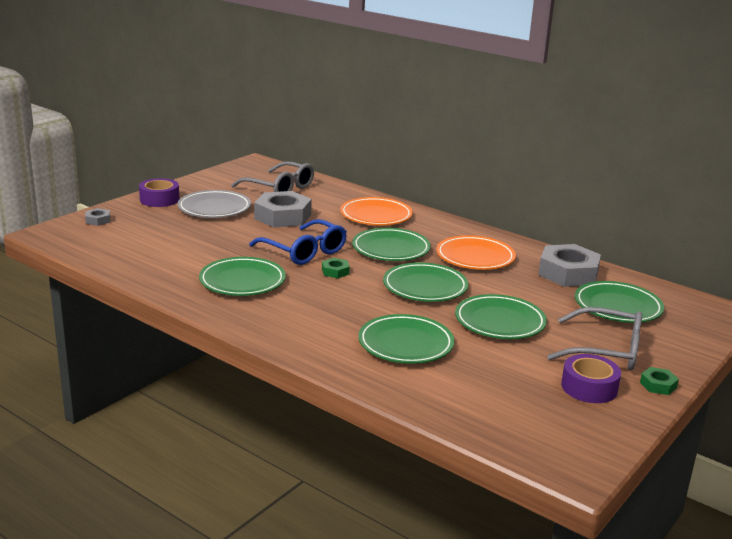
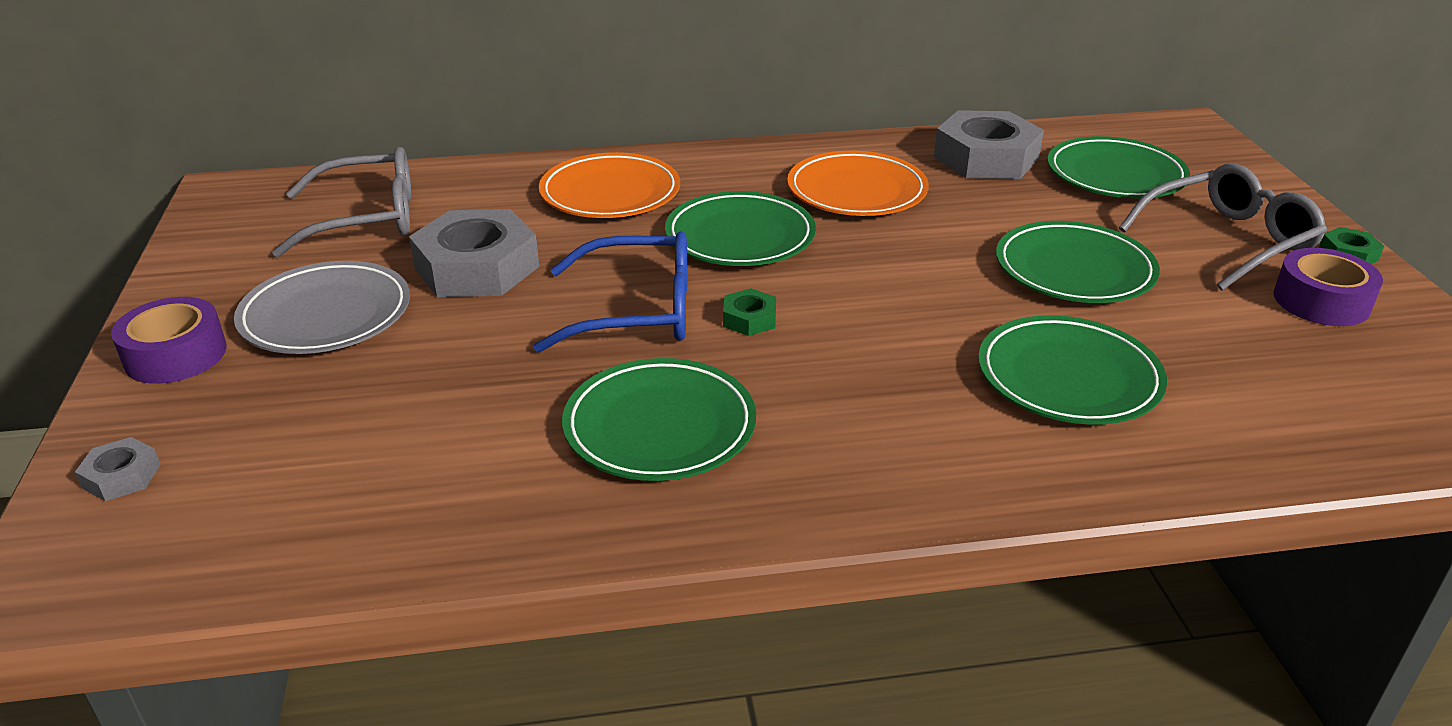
camera: 45 degrees left, 10 degrees up
green plate [383,262,468,302] -> none

